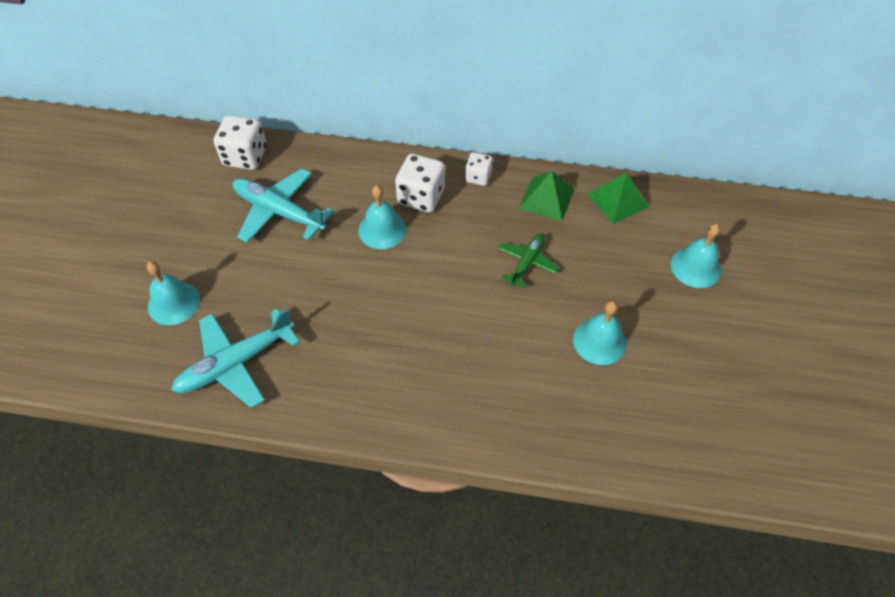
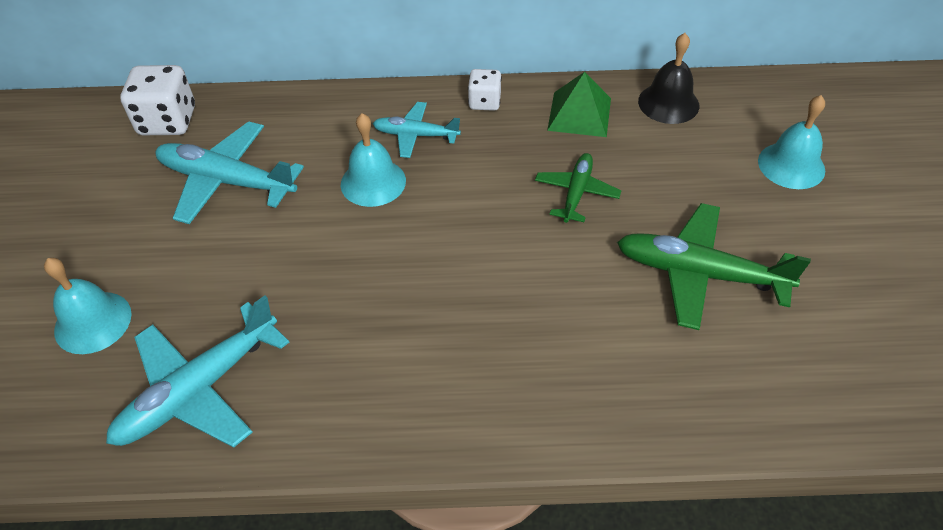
camera: 10 degrees left, 5 degrees down
white dice [395,154,445,212] -> turquoise plane [373,102,461,158]
turquoise bell [573,301,626,365] -> green plane [617,203,811,330]
green pyramid [587,173,649,224] -> black bell [638,33,699,124]

